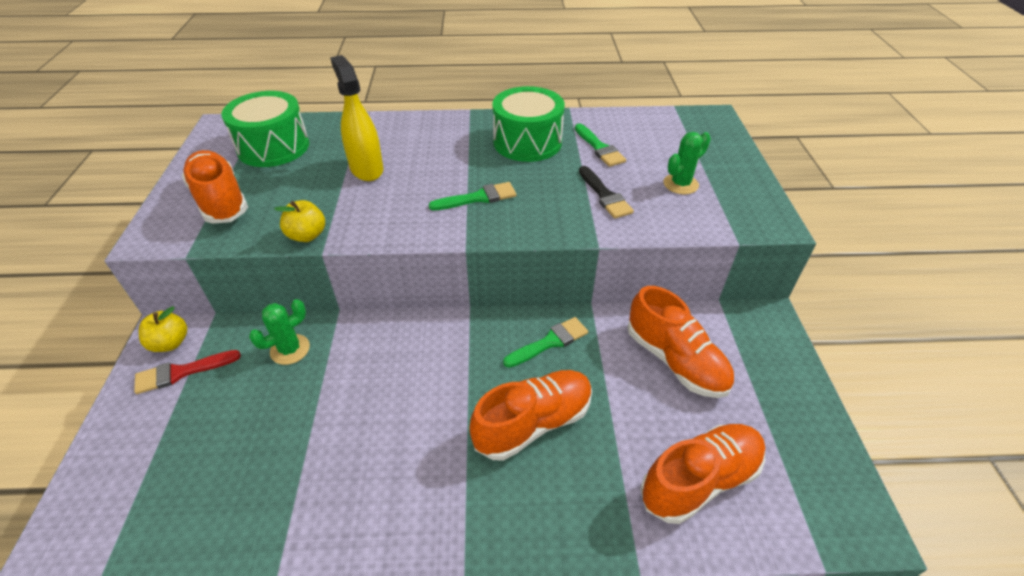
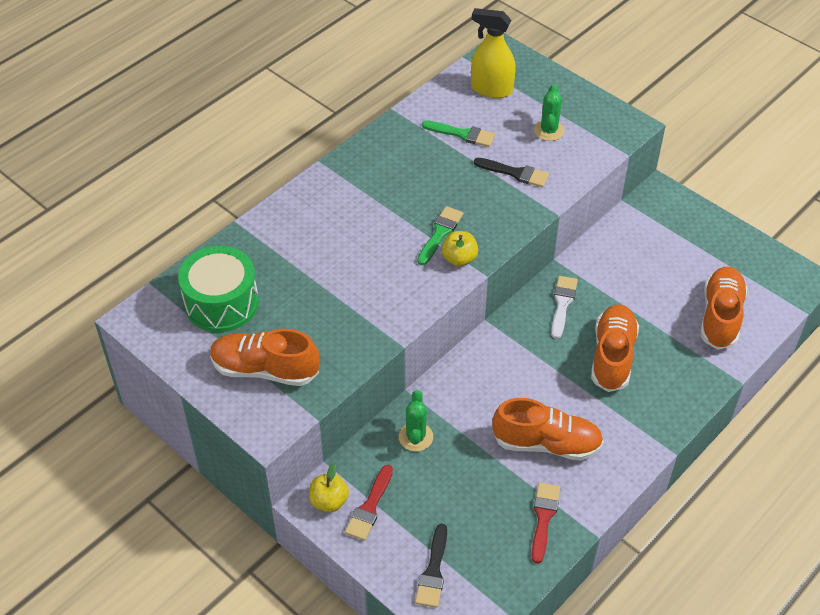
camera: 45 degrees left, 5 degrees up
yellow apple [274,200,325,242] -> yellow apple moved to [442,231,478,266]
yellow spray bottle [330,55,384,181] -> yellow spray bottle moved to [471,8,516,98]
green drum [492,86,565,162] -> none
green brush [503,317,588,368] -> white brush [551,276,578,339]
orange shoe [627,286,734,398] -> orange shoe moved to [492,398,604,461]
none -> black brush [415,524,447,608]
none -> red brush [532,482,560,564]

